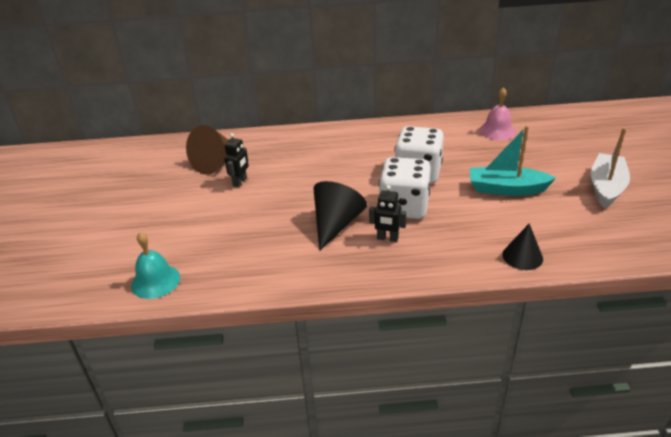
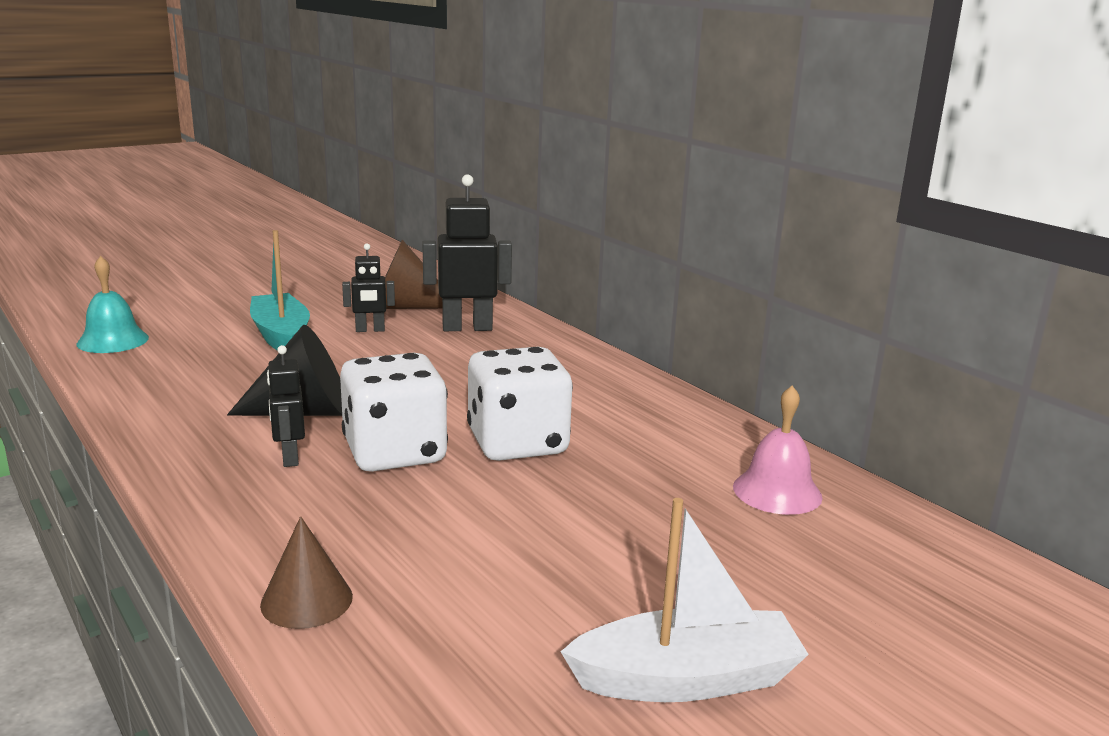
camera: 55 degrees right, 15 degrees down
turquoise boat [470,126,556,196] -> turquoise boat moved to [250,230,310,350]
black cone [502,223,543,270] -> brown cone [260,516,353,629]
none -> black robot [422,174,512,331]

